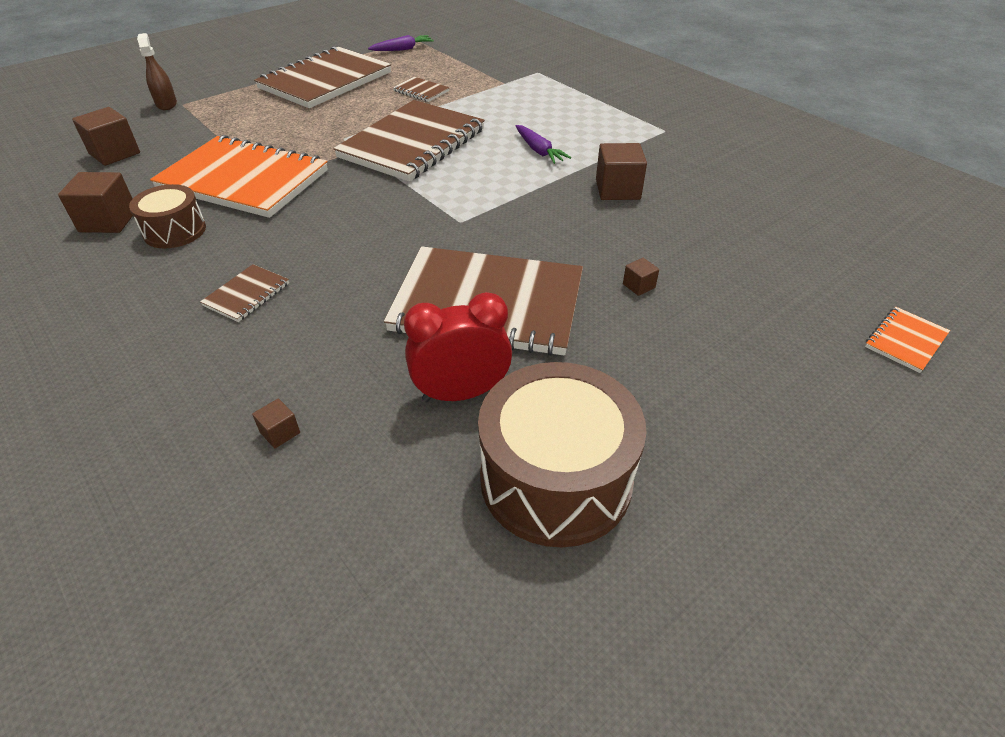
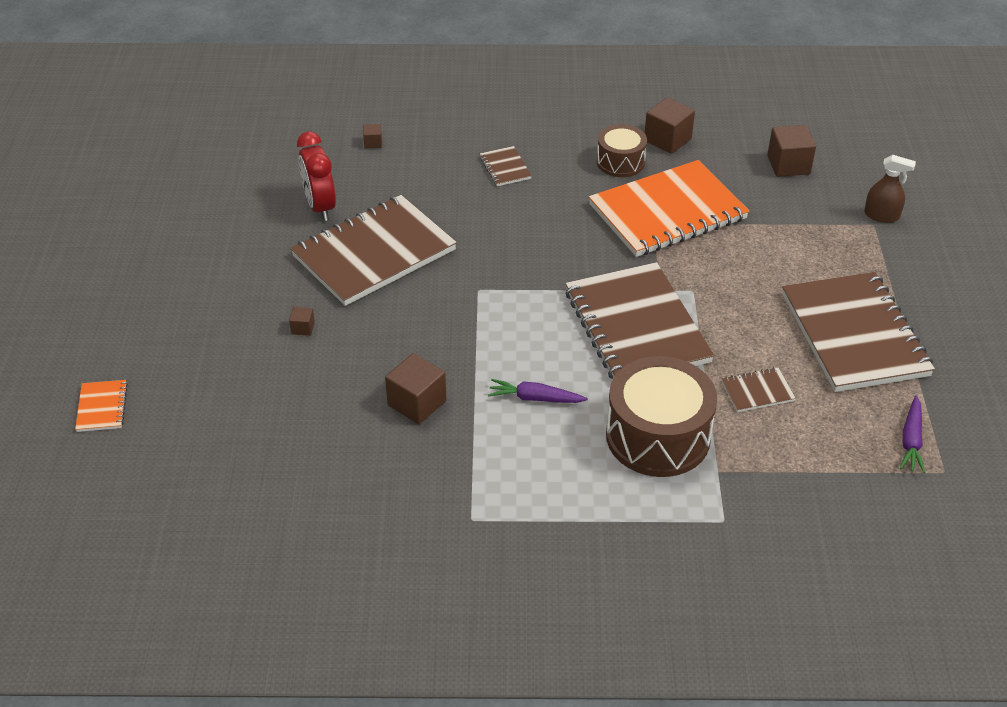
camera: 130 degrees right, 0 degrees up
red clock [404,292,512,402] -> red clock turned 135 degrees clockwise [297,132,336,221]
brown drum [478,362,647,547] -> brown drum moved to [606,356,717,477]

